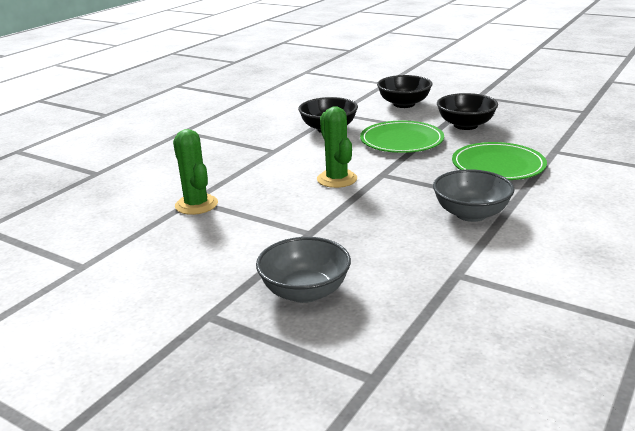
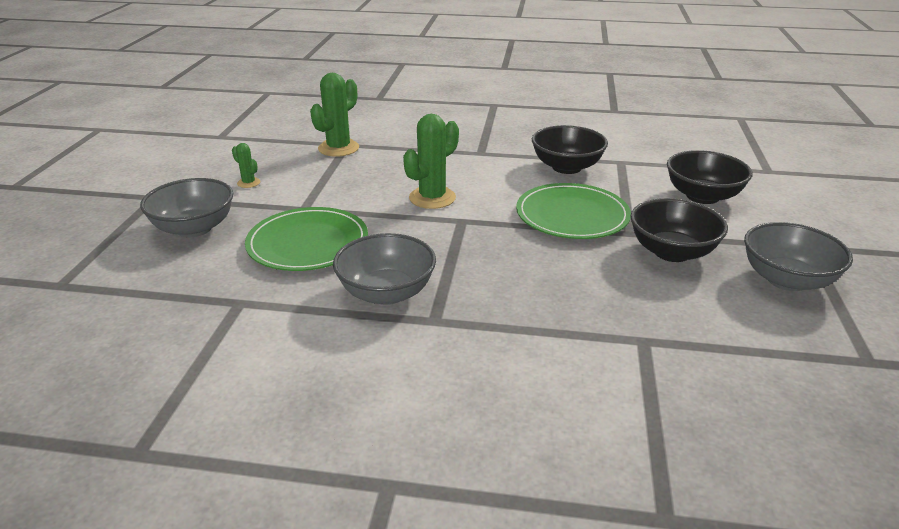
camera: 65 degrees right, 5 degrees up
green plate [452,142,547,180] -> green plate moved to [245,207,368,271]
none -> green cactus [232,143,260,188]
none -> grey bowl [744,222,853,291]

